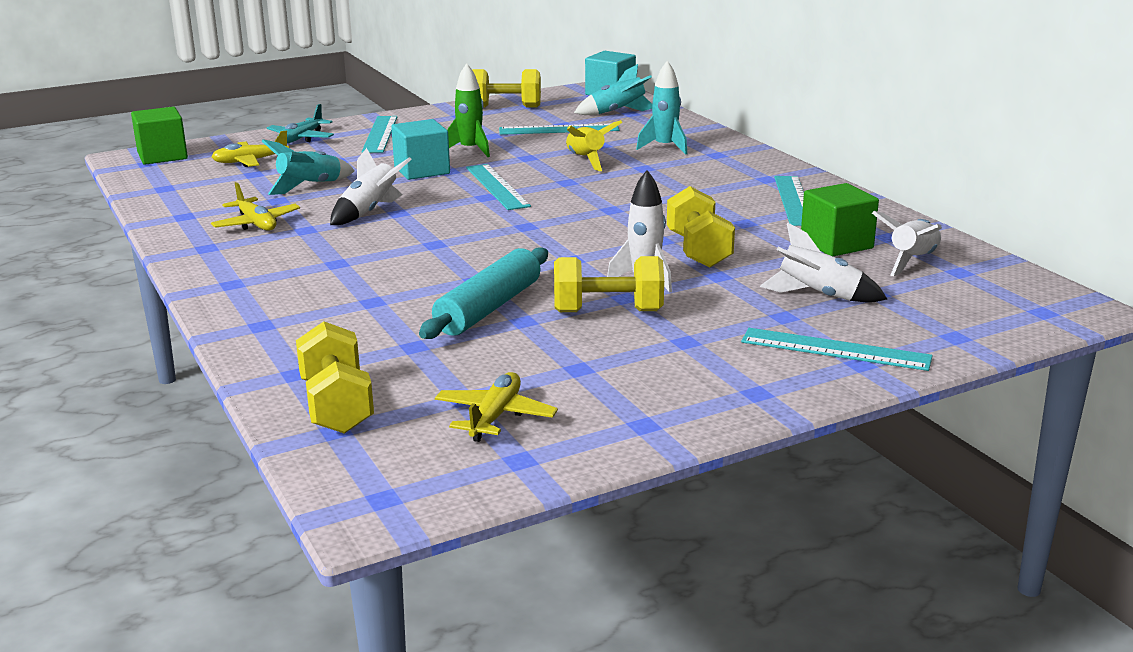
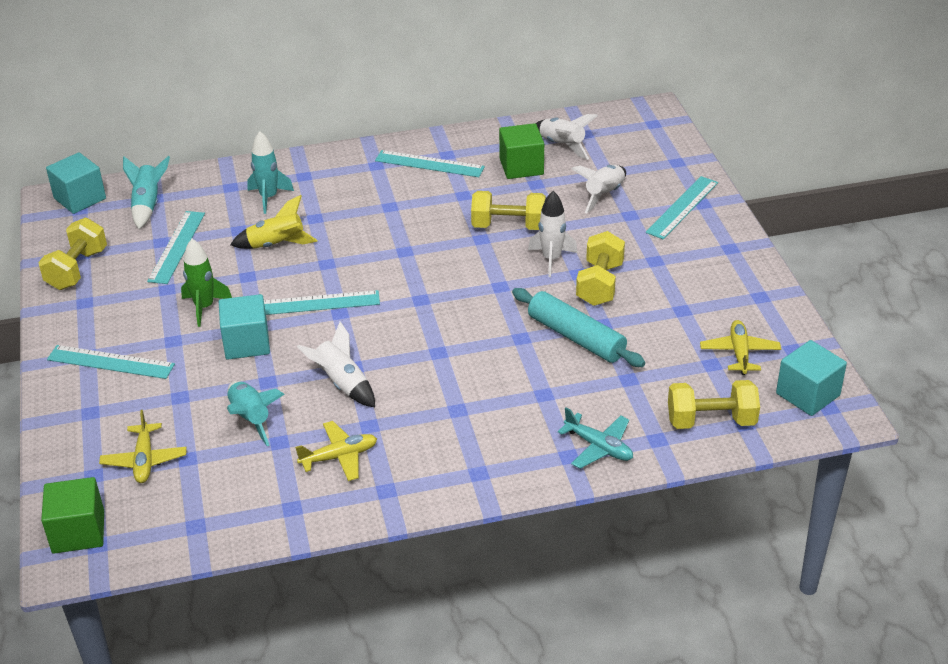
camera: 75 degrees left, 15 degrees up
turquoise plane [267,104,334,143] -> turquoise plane moved to [558,407,633,469]
yellow plane [435,372,558,442] -> yellow plane turned 60 degrees clockwise [700,320,781,375]
none -> turquoise cube [776,340,847,416]

